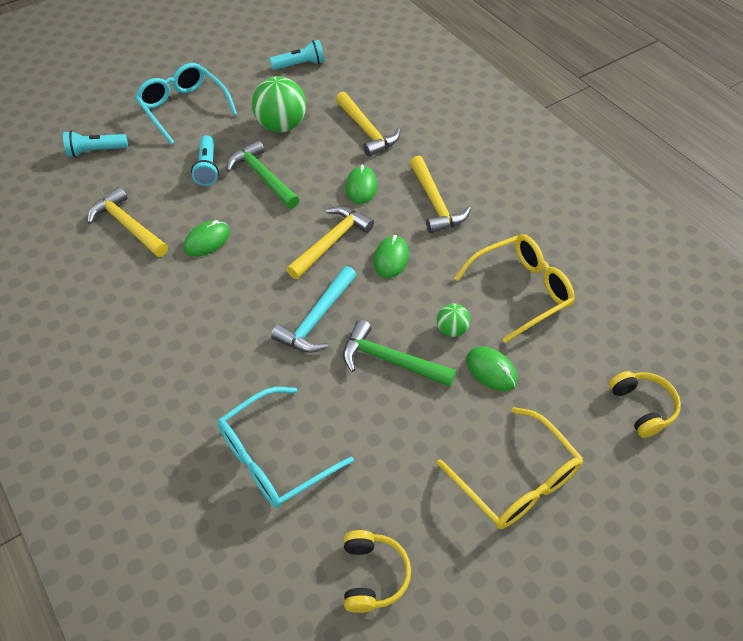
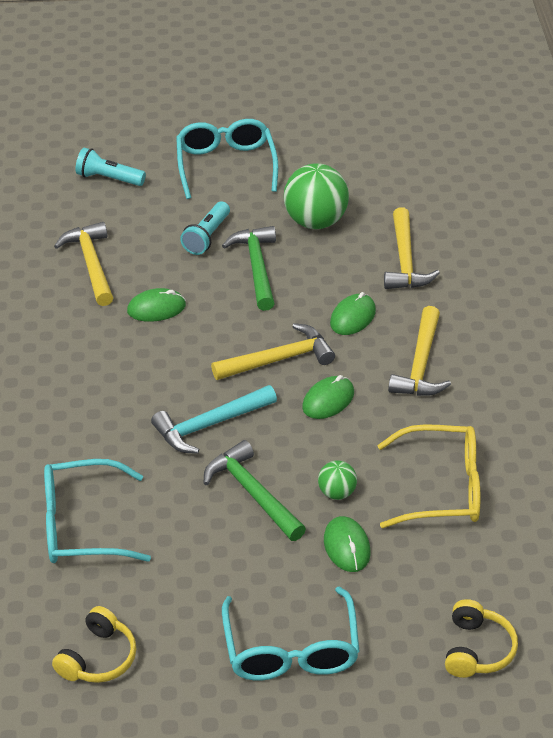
camera: 30 degrees right, 10 degrees down
turquoise flashlight [269,40,325,70] -> none
yellow glasses [437,407,583,529] -> turquoise glasses [222,587,360,681]

